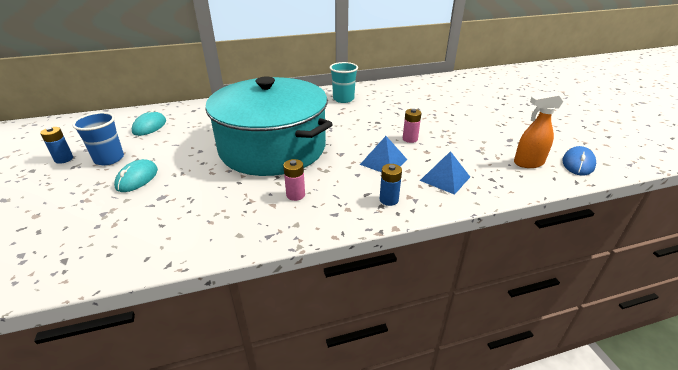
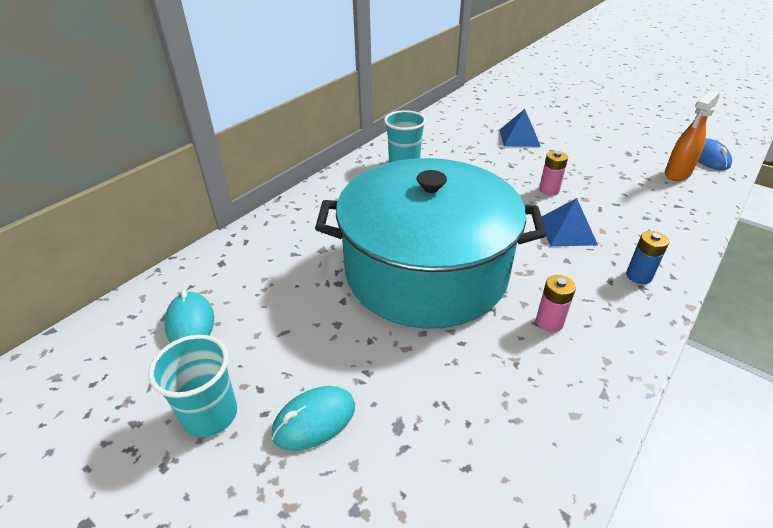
camera: 35 degrees left, 5 degrees up
blue battery [40,127,73,164] -> none
blue cup [72,112,124,165] -> turquoise cup [149,335,237,438]
turquoise mouse [114,159,158,192] -> turquoise mouse turned 75 degrees clockwise [271,386,355,451]
blue pyramid [420,151,470,195] -> blue pyramid moved to [500,109,541,147]

